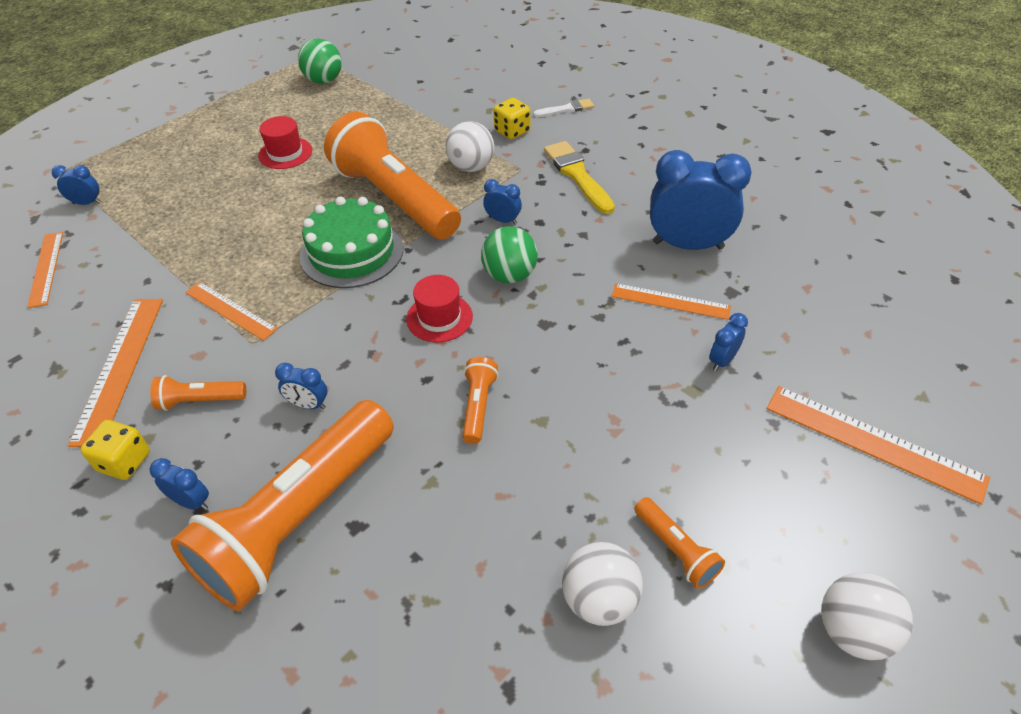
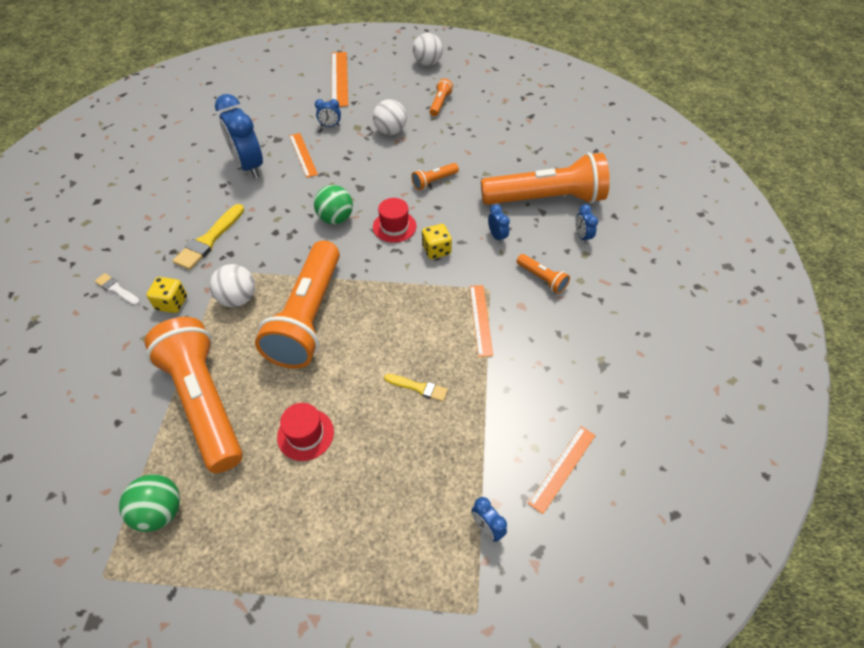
camera: 130 degrees left, 5 degrees up
orange ruler [68,299,163,447] -> none
yellow dice [80,420,150,480] -> yellow dice moved to [422,224,452,259]
green cake [300,197,403,288] -> none
blue clock [483,179,522,224] -> none
white ball [562,542,643,626] -> white ball moved to [373,99,407,135]
none -> orange flashlight [145,317,243,473]
none -> yellow brush [384,374,448,402]

